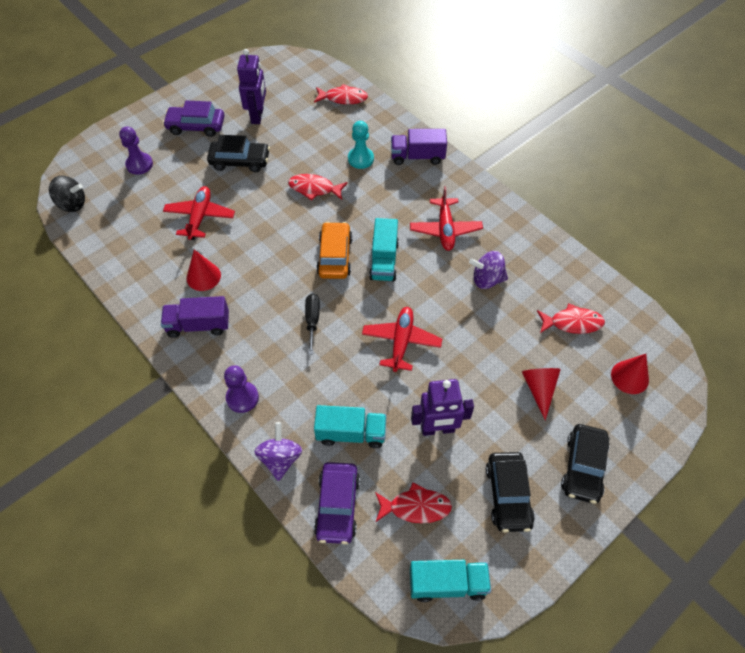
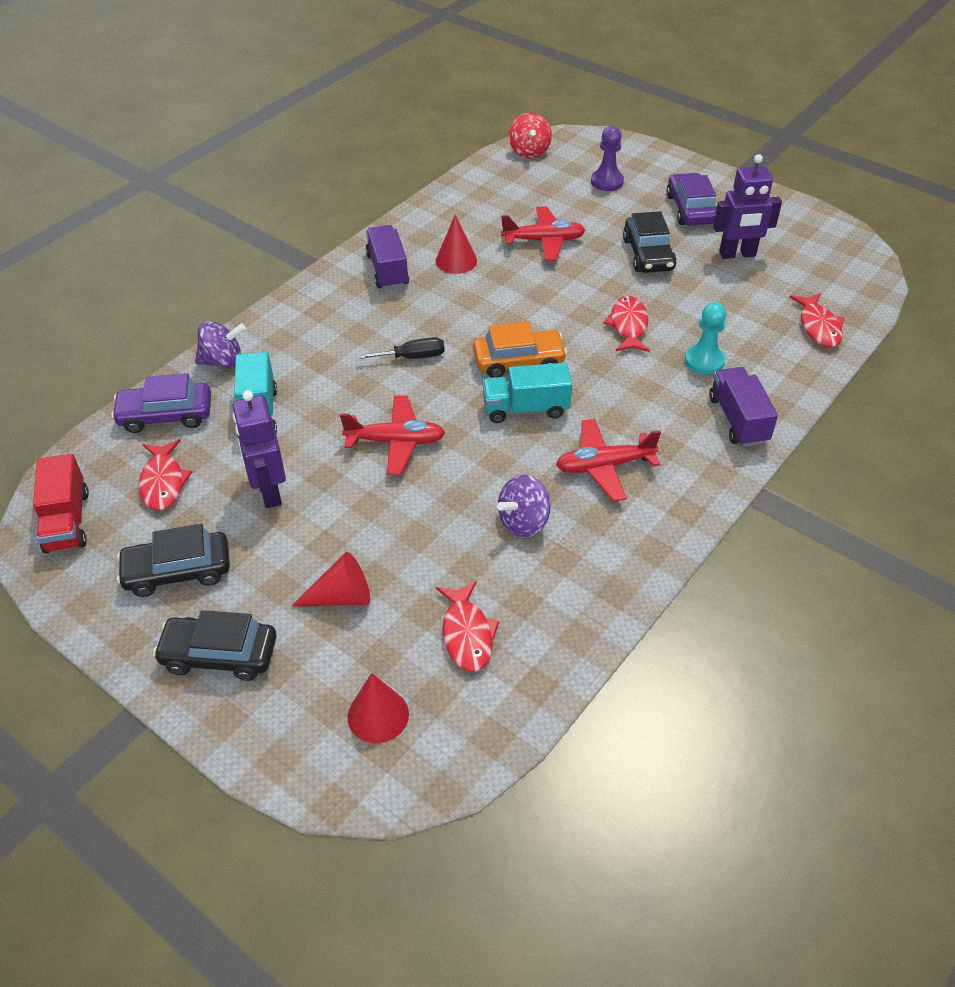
camera: 80 degrees right, 10 degrees down
black spinning top [49,176,85,212] -> red spinning top [508,113,552,158]
purple pawn [224,365,259,413] -> none
turquoise truck [410,560,491,602] -> red truck [33,454,89,553]
purple spinning top [469,251,508,289] -> purple spinning top turned 120 degrees counterclockwise [497,475,551,538]

